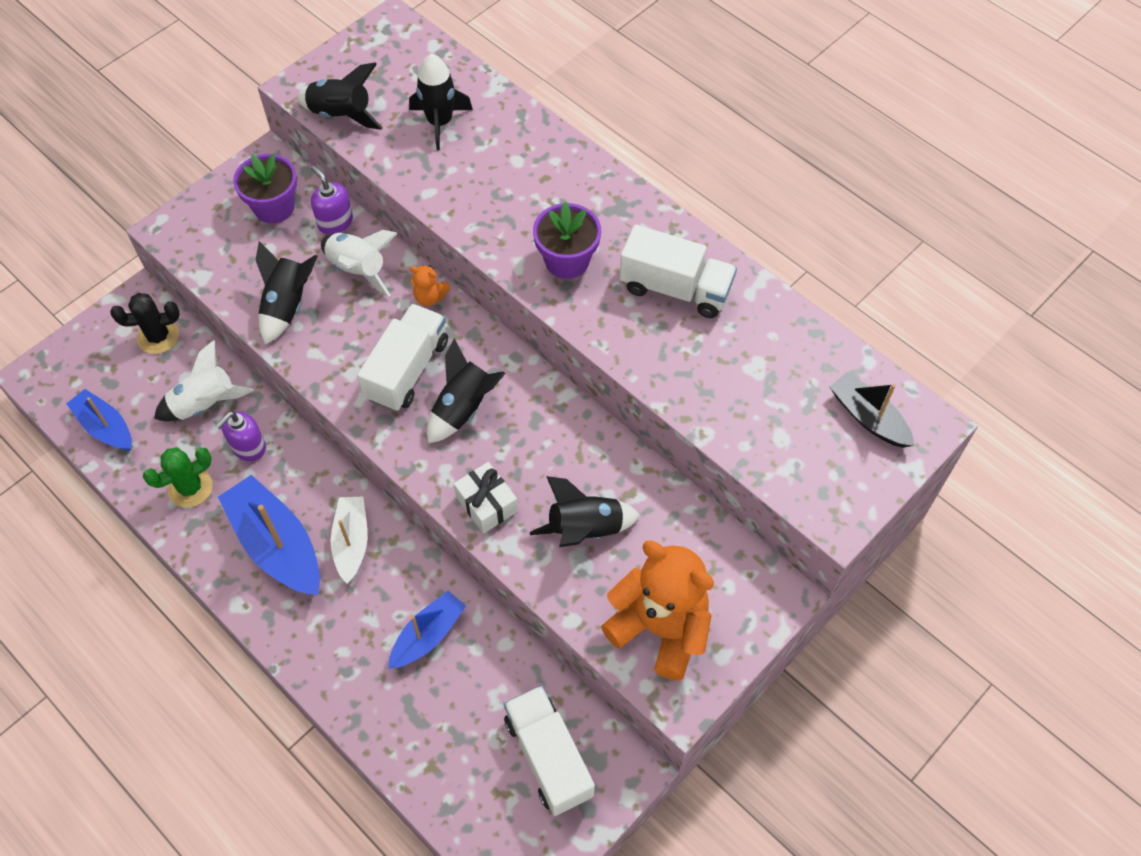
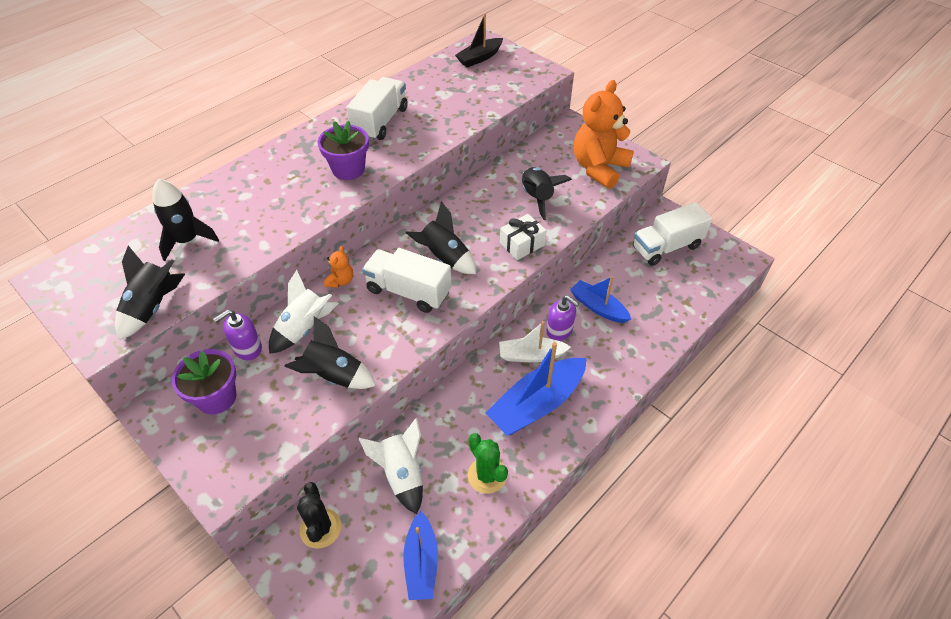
camera: 90 degrees left, 10 degrees down
blue boat [66,389,132,451] -> blue boat turned 45 degrees counterclockwise [403,511,438,600]
purple soap dispenser [215,411,266,461] -> purple soap dispenser moved to [547,295,579,341]

